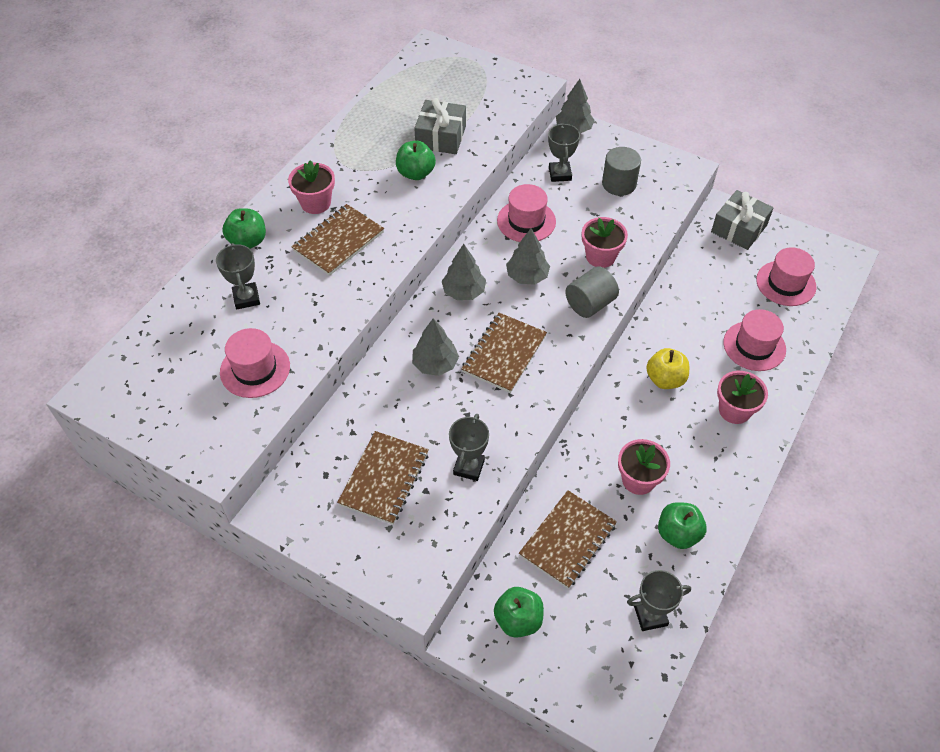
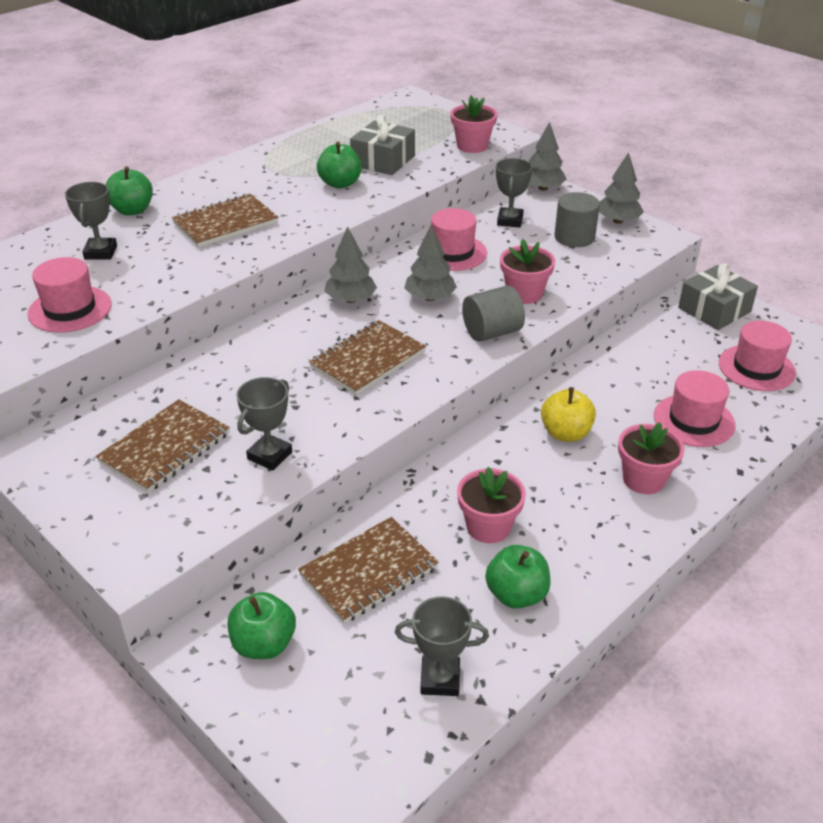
camera: 15 degrees right, 15 degrees down
pink flower pot [288,160,335,214] -> pink flower pot moved to [450,96,497,153]
grey tree [412,318,459,376] -> grey tree moved to [599,152,644,224]

